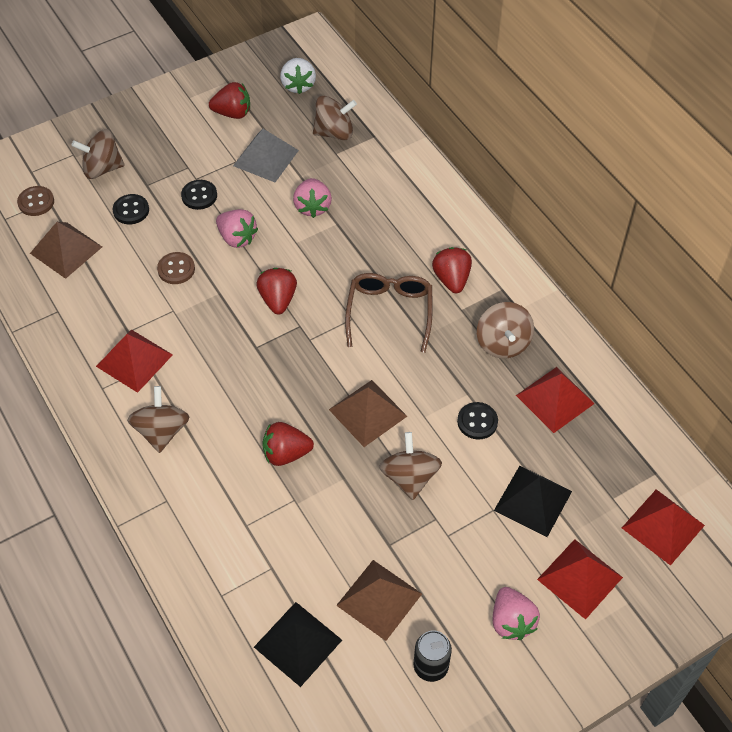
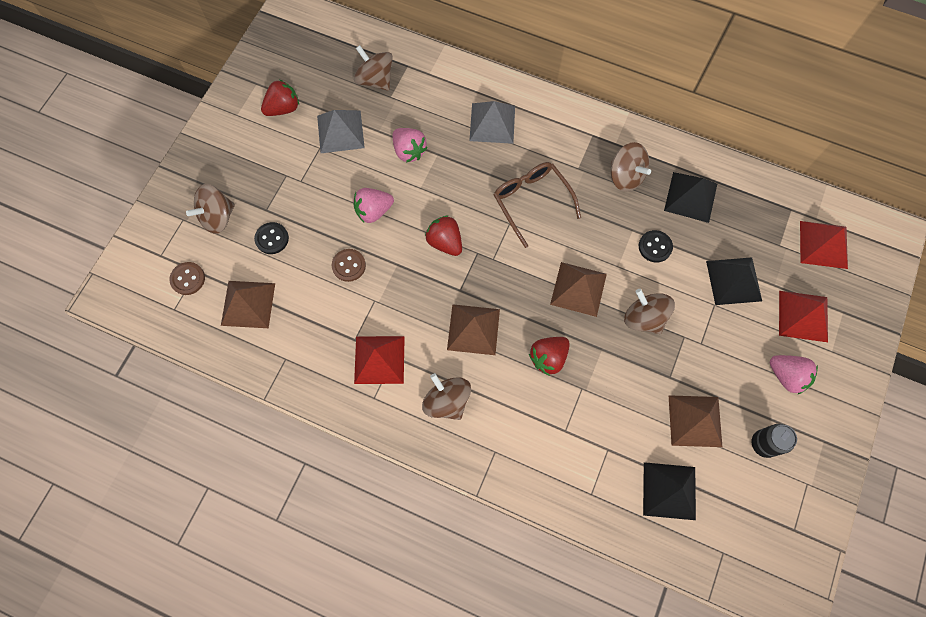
camera: 35 degrees left, 15 degrees up
black button [181,180,217,210] -> none
pink strawberry [216,209,258,248] -> pink strawberry turned 150 degrees clockwise [353,188,394,223]
white strawberry [280,58,316,94] -> none
brown spinning top [313,96,357,140] -> brown spinning top turned 90 degrees counterclockwise [354,45,393,91]
red strawberry [432,247,472,293] -> none
red pyramid [516,367,595,433] -> black pyramid [664,172,717,223]
none -> brown pyramid [447,304,500,355]
none -> grey pyramid [469,101,515,144]

